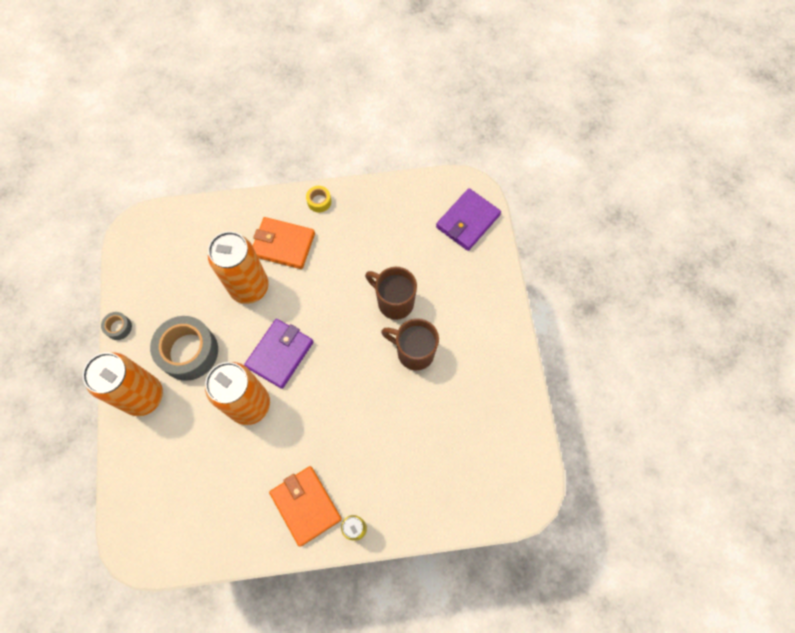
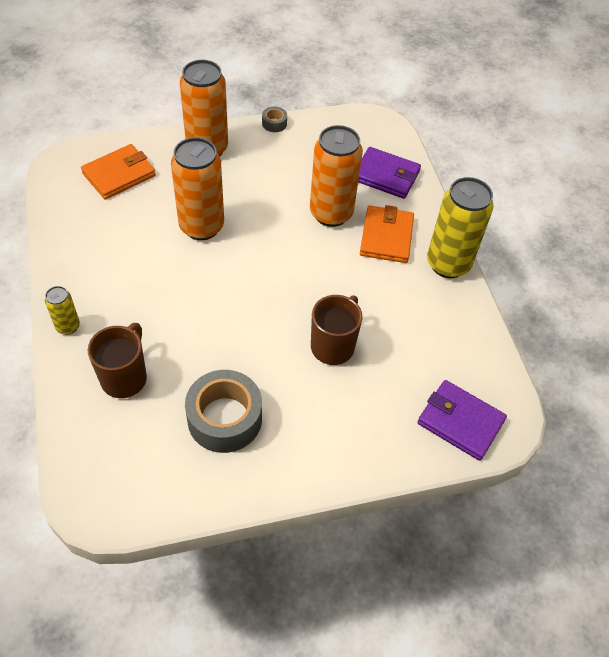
camera: 80 degrees right, 15 degrees down
grey tape [150,316,218,381] -> grey tape moved to [185,370,262,453]
purple wallet [244,319,313,389] -> purple wallet moved to [358,147,421,199]
orange wallet [269,466,342,547] -> orange wallet moved to [81,144,156,200]
yellow tape [306,186,331,212] -> yellow can [427,177,494,278]
brown mug [381,318,439,370] -> brown mug moved to [87,323,147,398]

